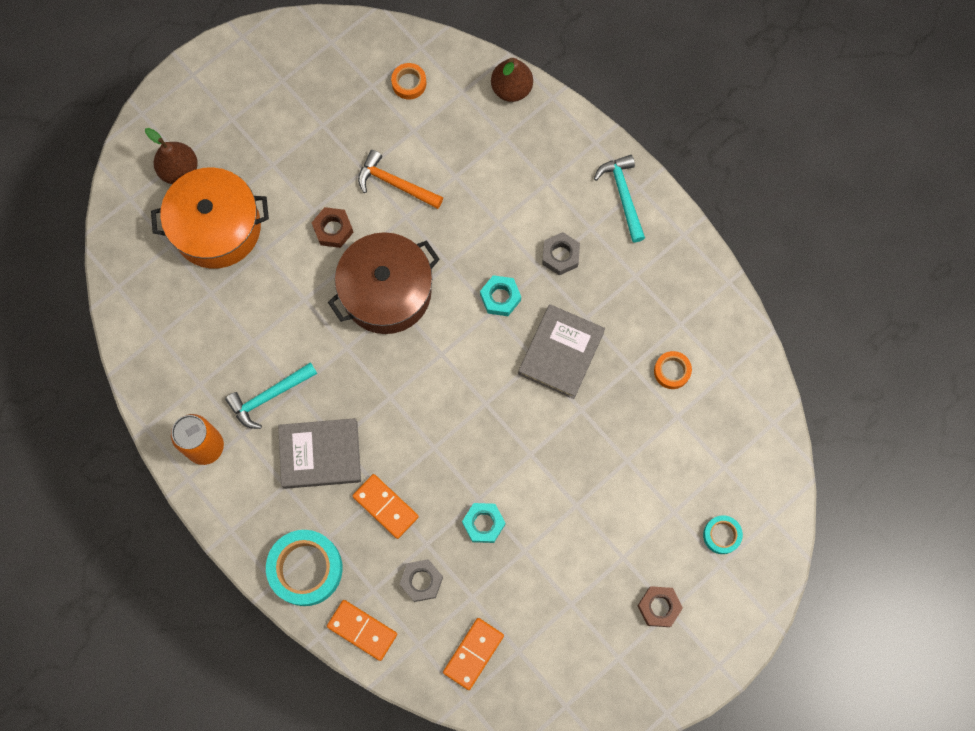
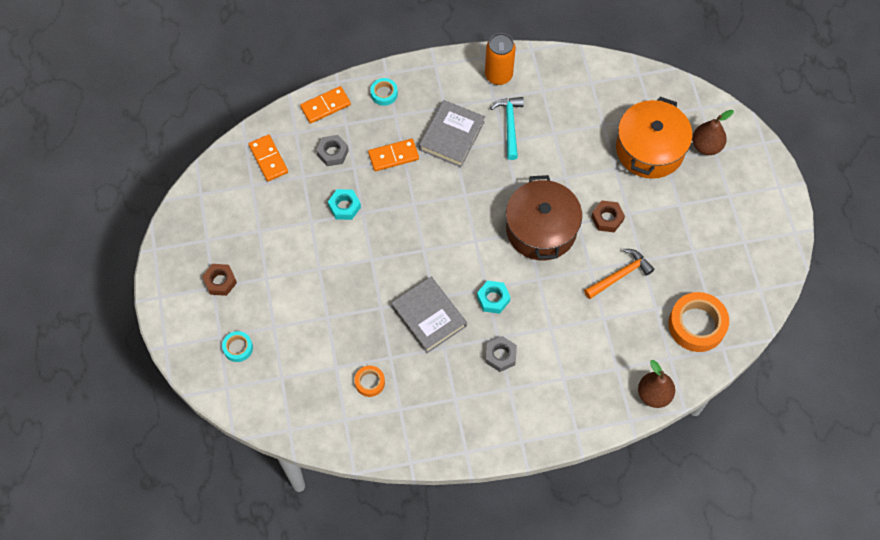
camera: 120 degrees right, 10 degrees down
turquoise tape [266,530,343,606] -> turquoise tape [370,78,398,106], size x0.51
orange tape [391,63,426,99] -> orange tape [668,292,729,352], size x1.95
turquoise hammer [594,155,645,242] -> none

